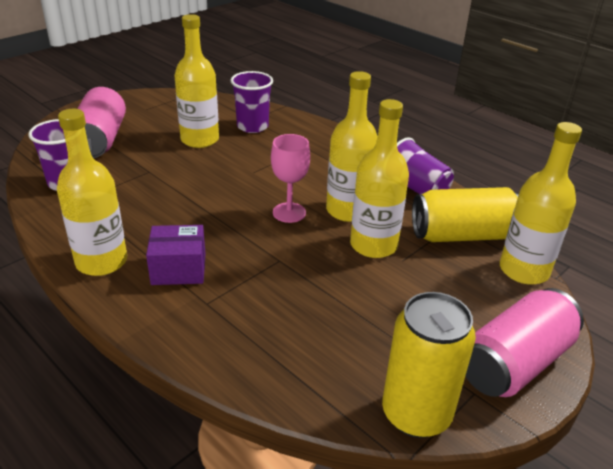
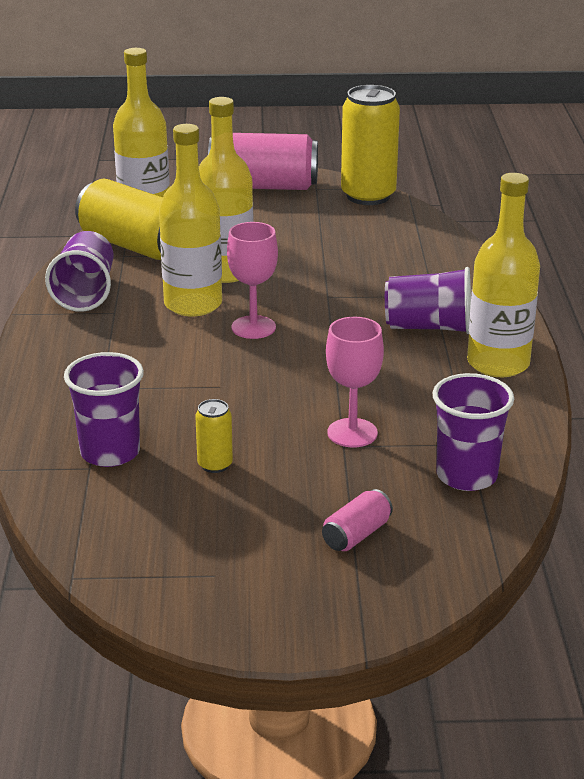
camera: 135 degrees left, 5 degrees down
pink can [78,87,126,158] -> pink can [322,489,393,551], size x0.46
purple box [146,225,206,285] -> purple cup [385,267,471,334]
yellow bottle [174,14,219,148] -> yellow can [195,399,233,473]
none -> pink goblet [326,317,384,447]

